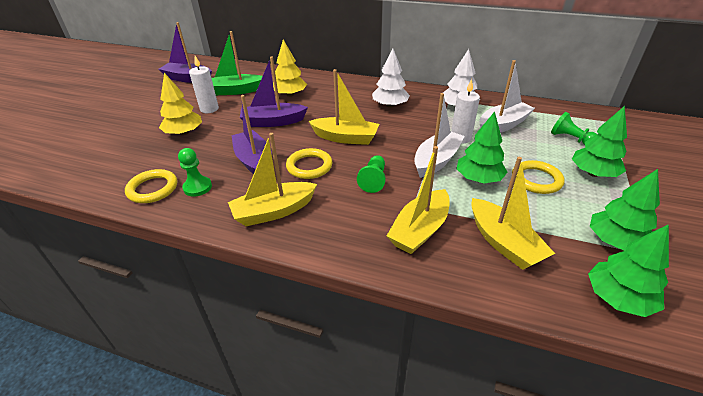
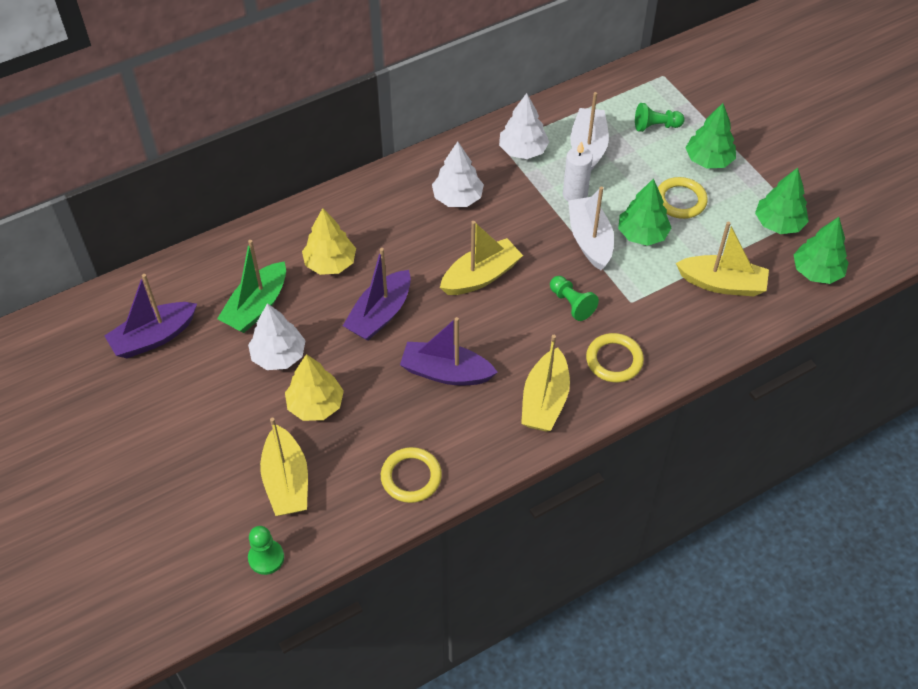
camera: 50 degrees left, 15 degrees up
green pawn [178,148,212,197] -> green pawn moved to [248,526,284,575]
white candle [189,56,219,113] -> white tree [248,303,306,370]
yellow ring [286,148,333,179] -> yellow ring moved to [586,333,644,382]
yellow boat [387,146,450,254] -> yellow boat moved to [260,418,308,516]

